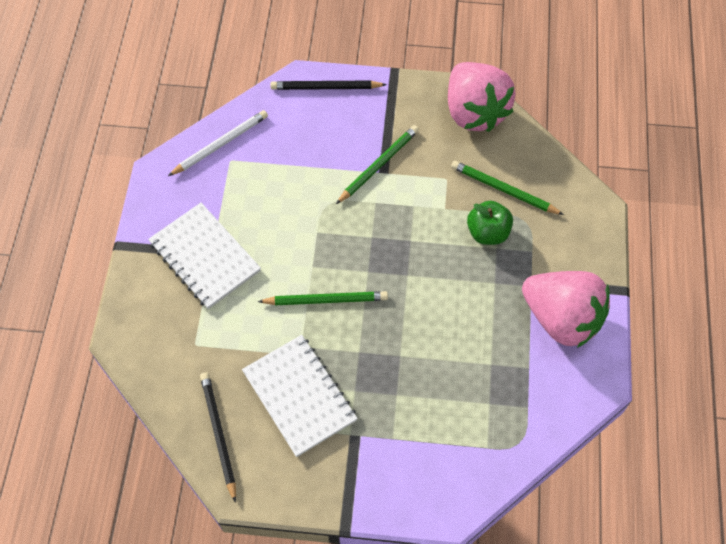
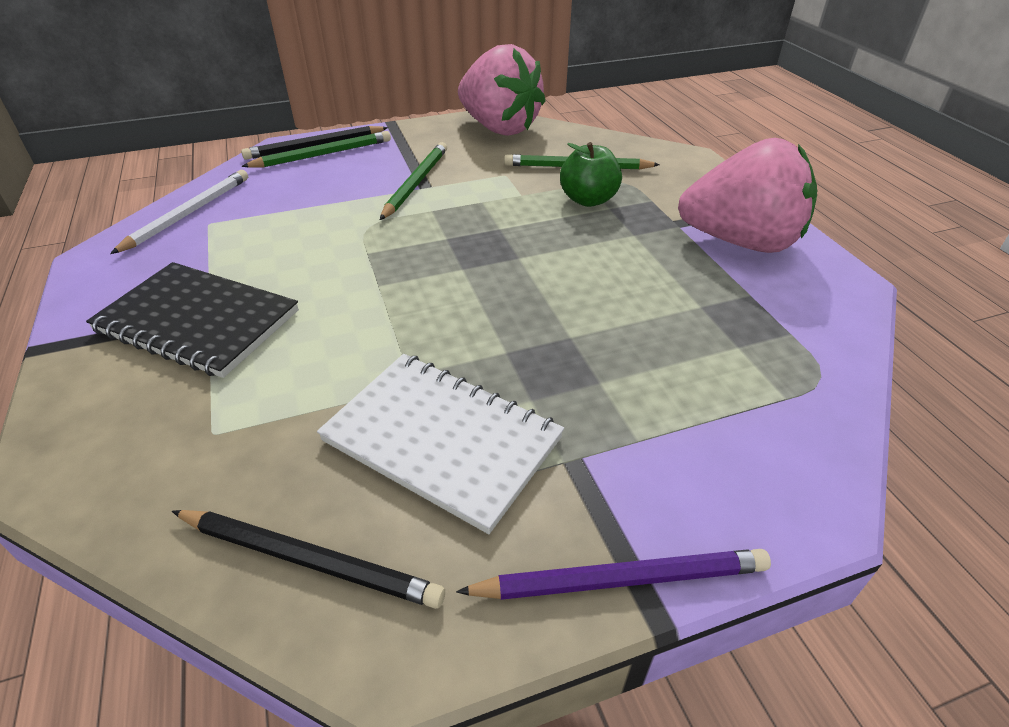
camera: 25 degrees left, 20 degrees down
white notebook [148,203,261,309] -> black notebook [86,262,299,378]
black pencil [200,372,236,503] -> black pencil turned 150 degrees clockwise [172,510,445,609]
green pencil [258,291,388,305] -> green pencil moved to [241,131,391,168]
none -> purple pencil [456,549,771,600]

